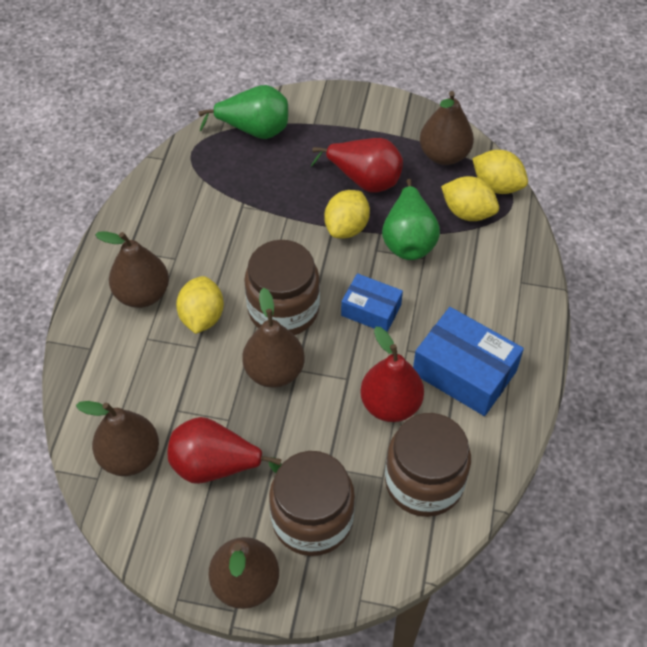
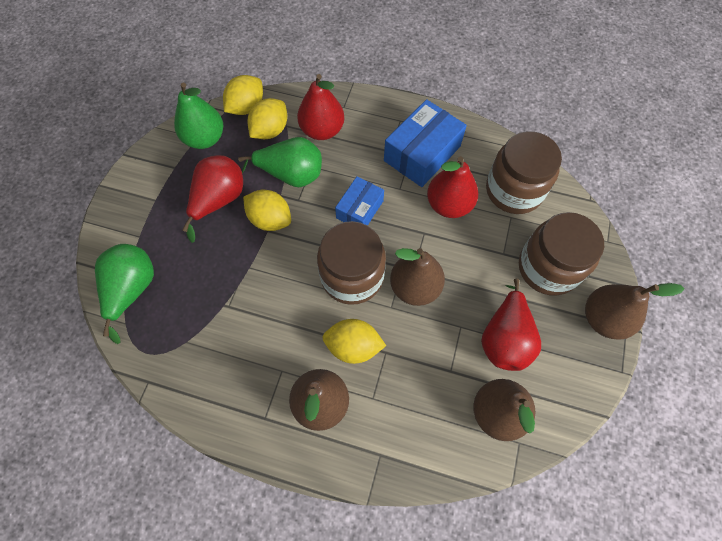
camera: 85 degrees left, 10 degrees up
brown pear [420,91,474,165] -> green pear [174,83,223,149]
none -> red pear [297,74,344,140]

